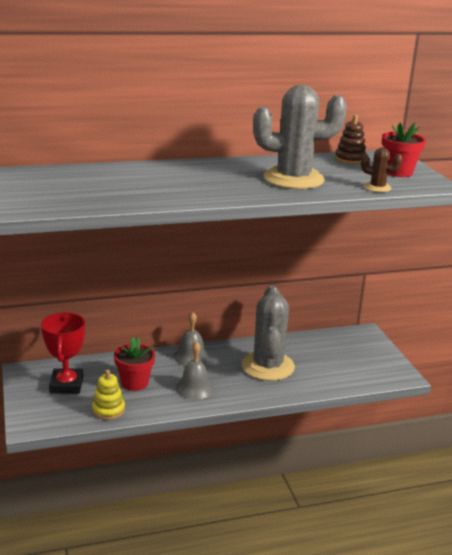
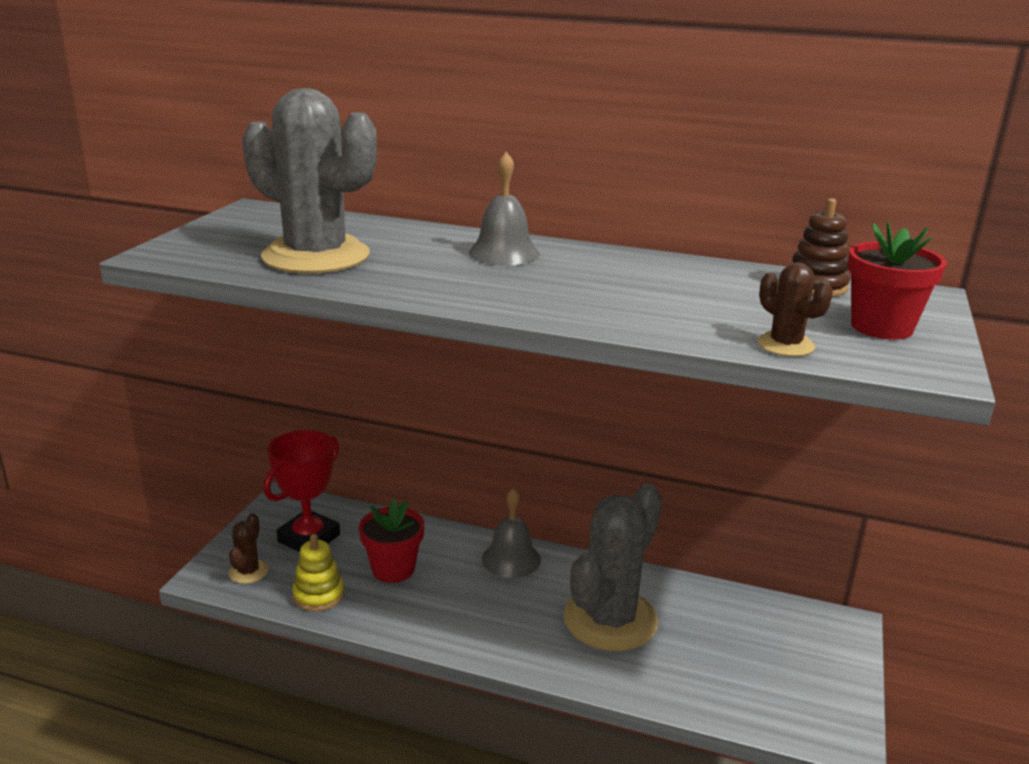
camera: 35 degrees right, 0 degrees up
grey bell [176,341,214,400] -> grey bell moved to [469,152,540,266]
grey cactus [253,85,347,189] -> grey cactus moved to [242,88,377,274]
none -> brown cactus [228,513,269,584]

